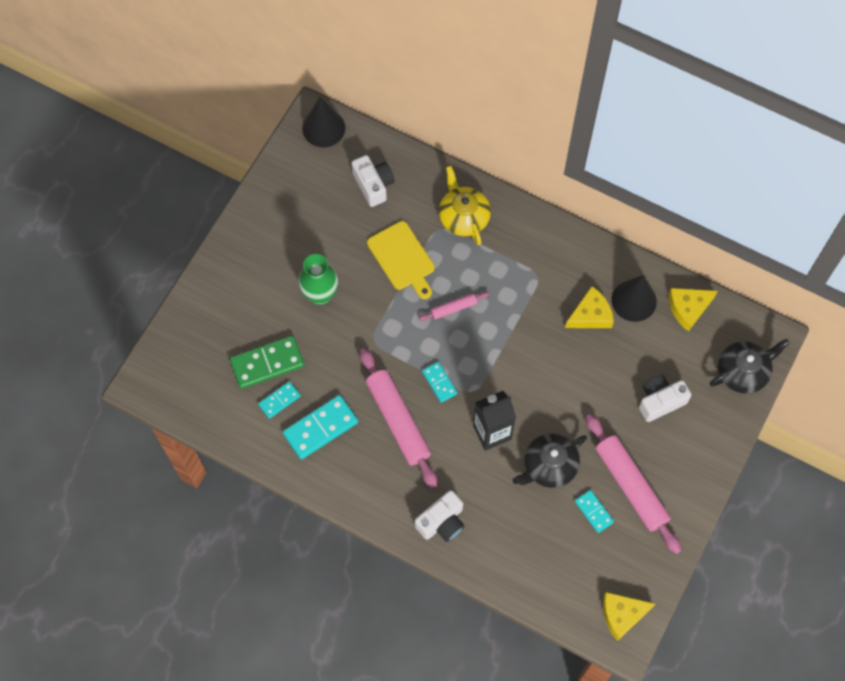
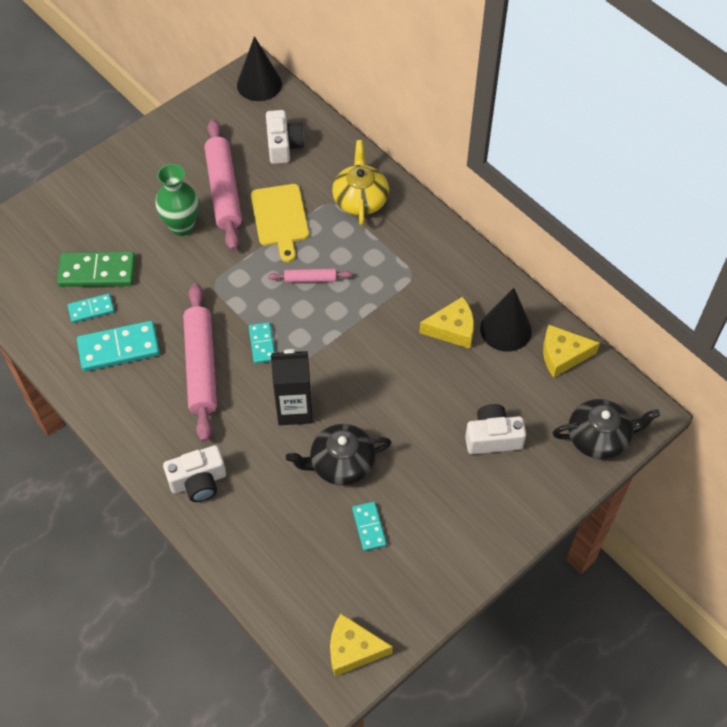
camera: 20 degrees right, 10 degrees down
pink rolling pin [586,414,682,554] -> pink rolling pin moved to [204,119,242,251]

